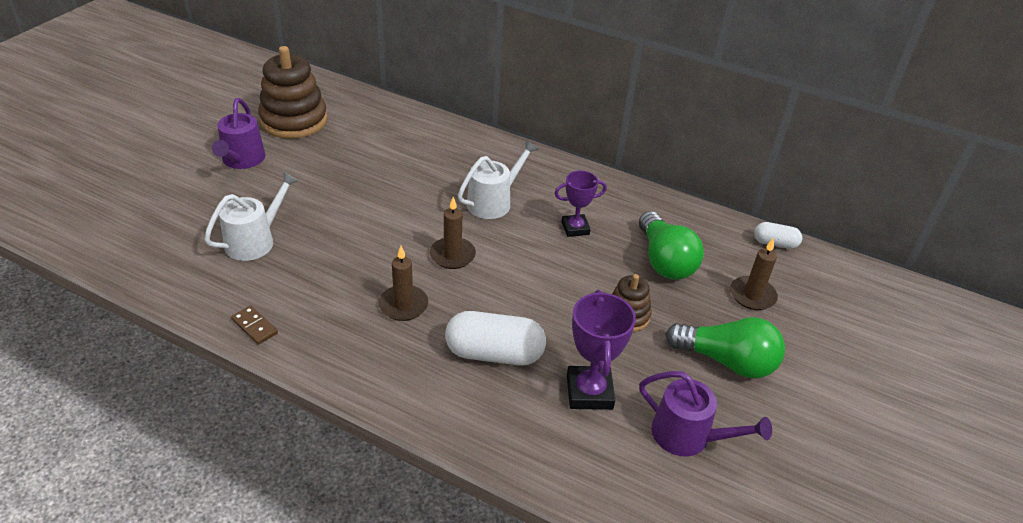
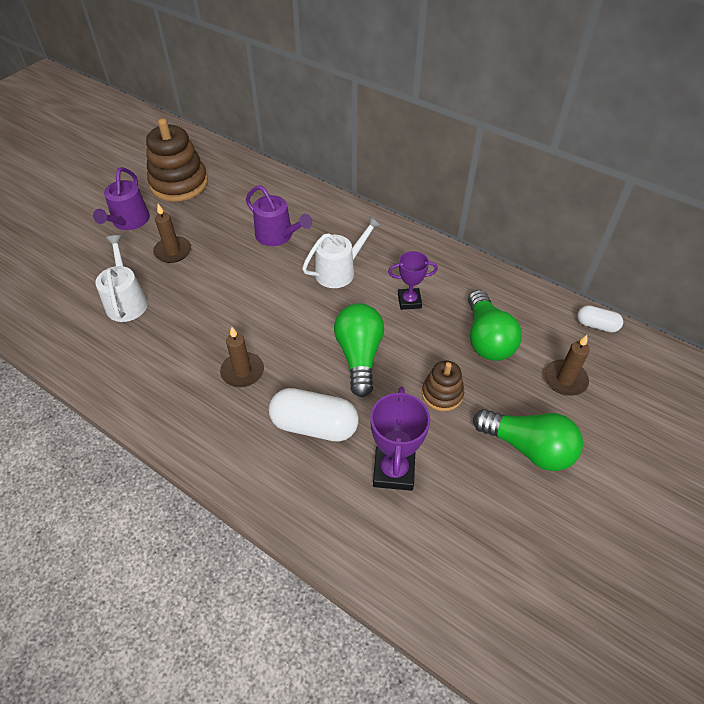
camera: 10 degrees right, 10 degrees up
white watering can [204,172,298,261] -> white watering can turned 60 degrees counterclockwise [95,235,148,322]
brown domino [231,305,278,345] -> none
brown candle [430,197,476,269] -> brown candle moved to [153,204,191,263]
purple watering can [639,371,772,456] -> purple watering can moved to [246,185,312,246]
none -> green light bulb [334,303,384,397]

